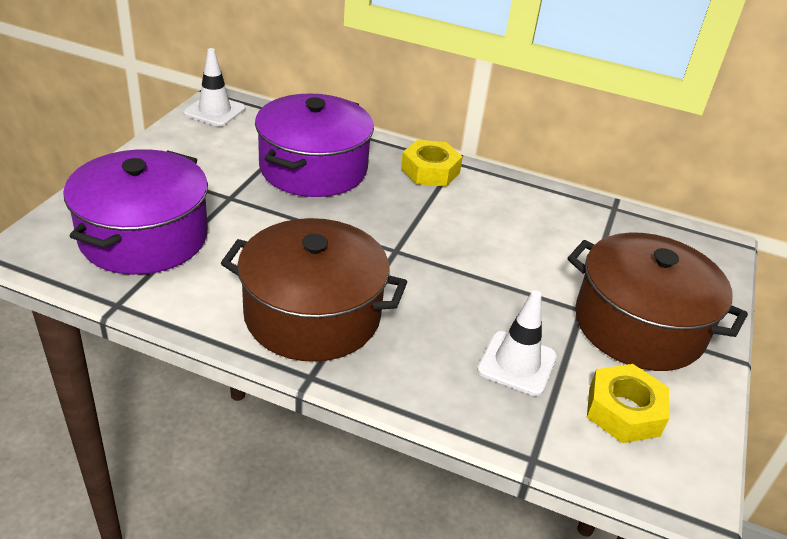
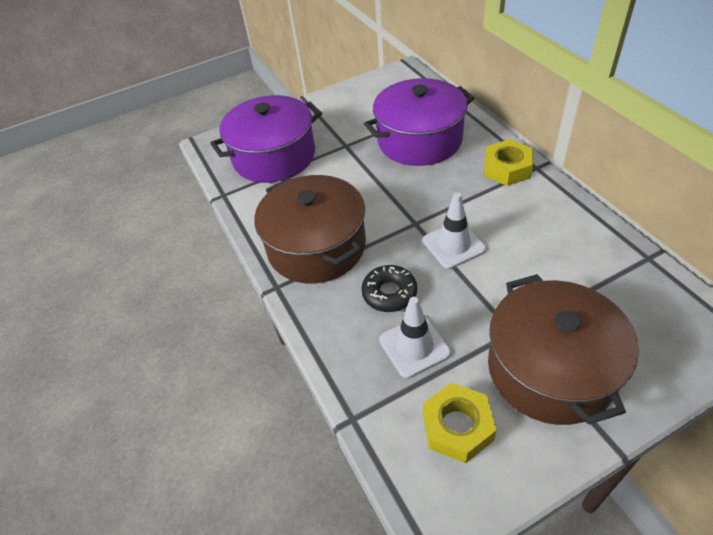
camera: 50 degrees right, 10 degrees up
white traffic cone [184,48,246,127] -> white traffic cone moved to [423,192,486,269]
none -> black donut [361,265,417,312]

